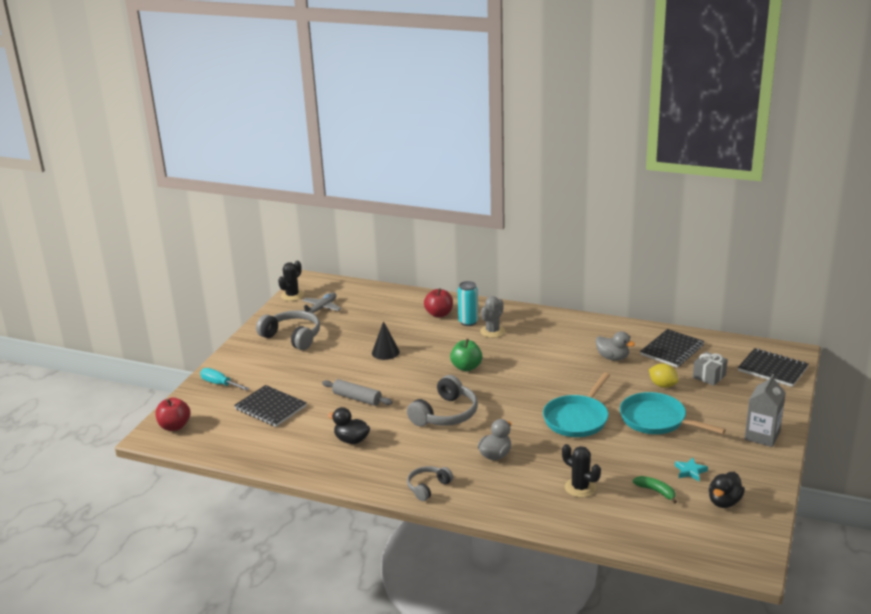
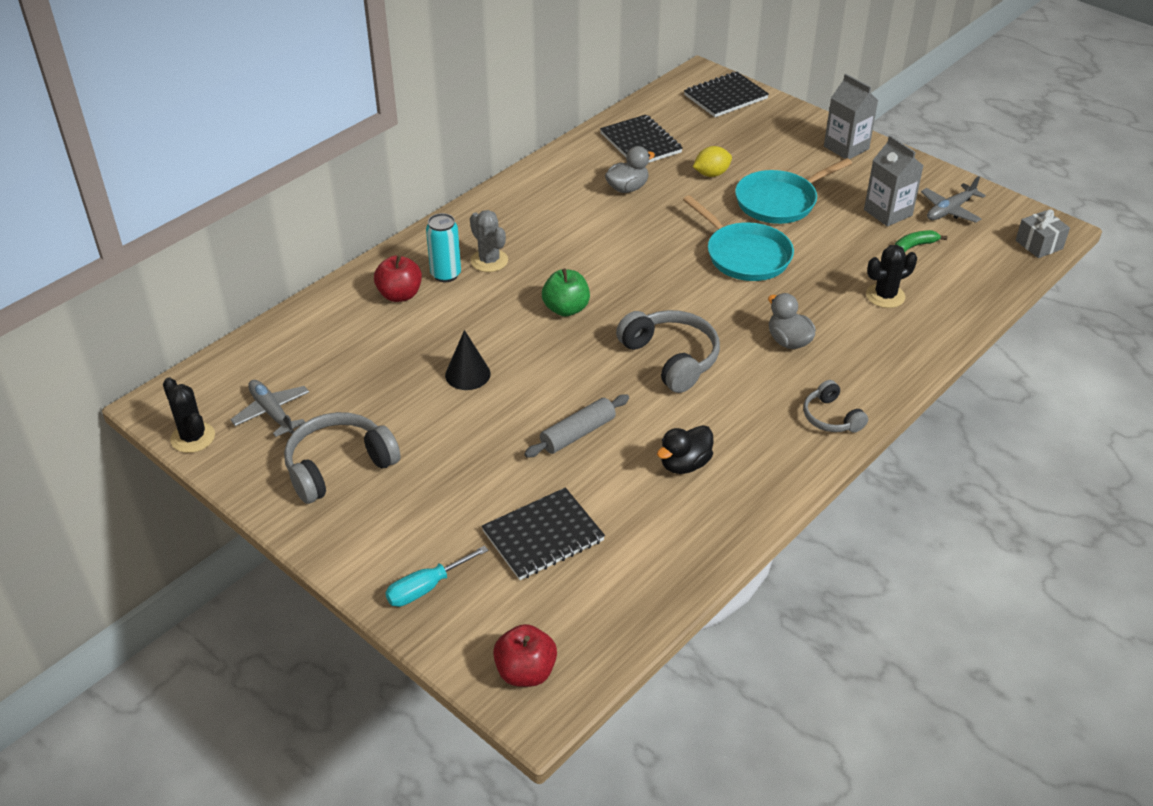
camera: 70 degrees left, 15 degrees up
turquoise star [675,458,708,481] -> grey carton [864,135,923,227]
grey gift [693,352,728,386] -> grey gift moved to [1016,209,1070,258]
black duck [709,472,745,508] -> grey plane [921,176,986,223]

